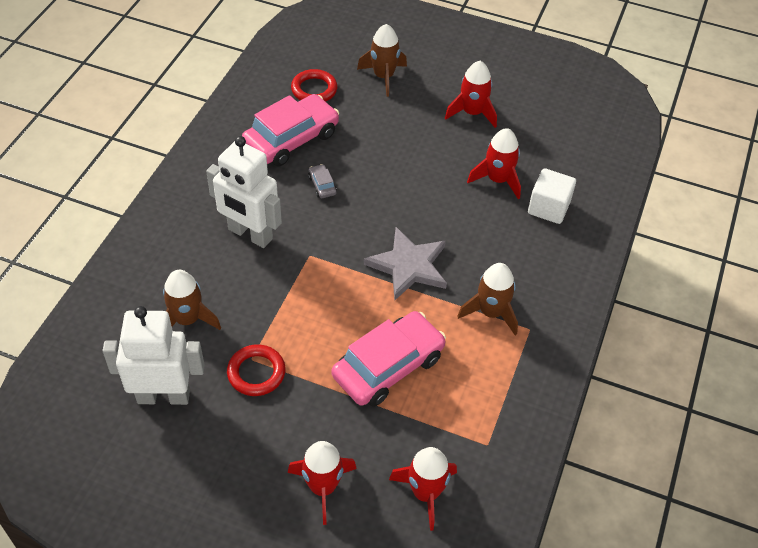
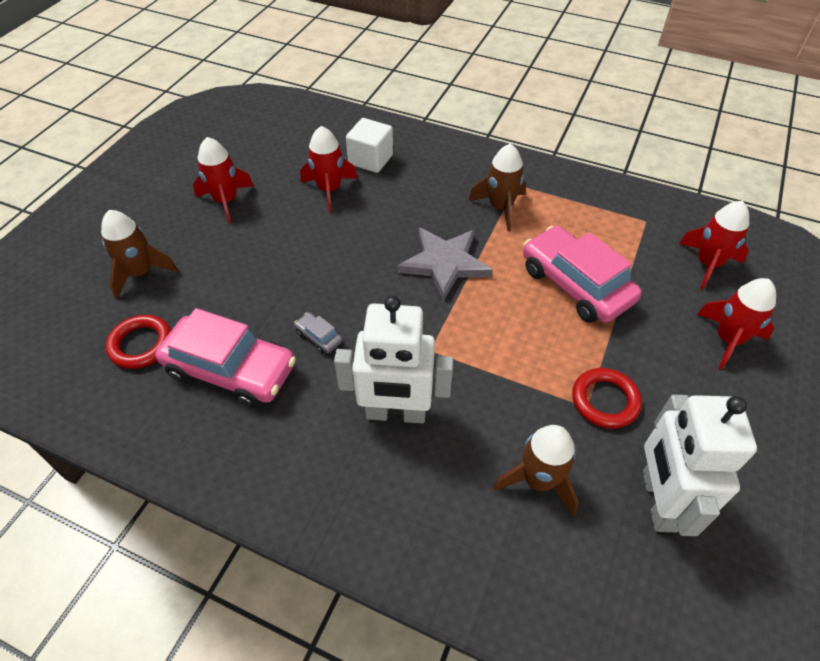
camera: 85 degrees left, 0 degrees up
white robot [206,136,282,248] -> white robot turned 60 degrees clockwise [334,296,453,424]
pink car [242,94,339,166] -> pink car turned 150 degrees clockwise [155,308,296,408]
grey car [308,164,337,198] -> grey car turned 60 degrees clockwise [294,312,343,354]

